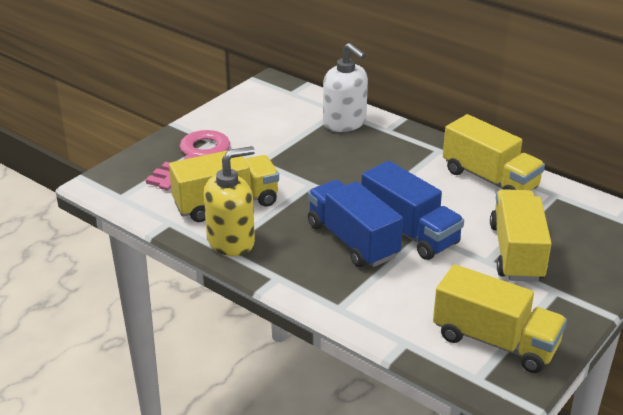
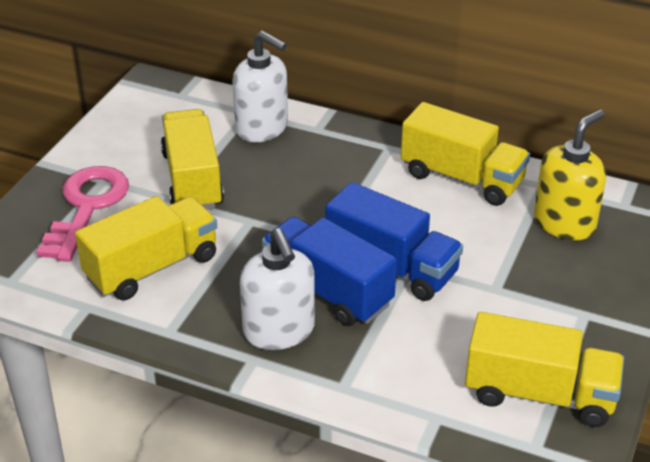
camera: 15 degrees left, 5 degrees up
yellow soap dispenser [204,146,255,256] -> yellow soap dispenser moved to [534,109,606,240]
yellow truck [490,189,552,282] -> yellow truck moved to [161,109,224,209]
none -> white soap dispenser [240,228,315,350]

